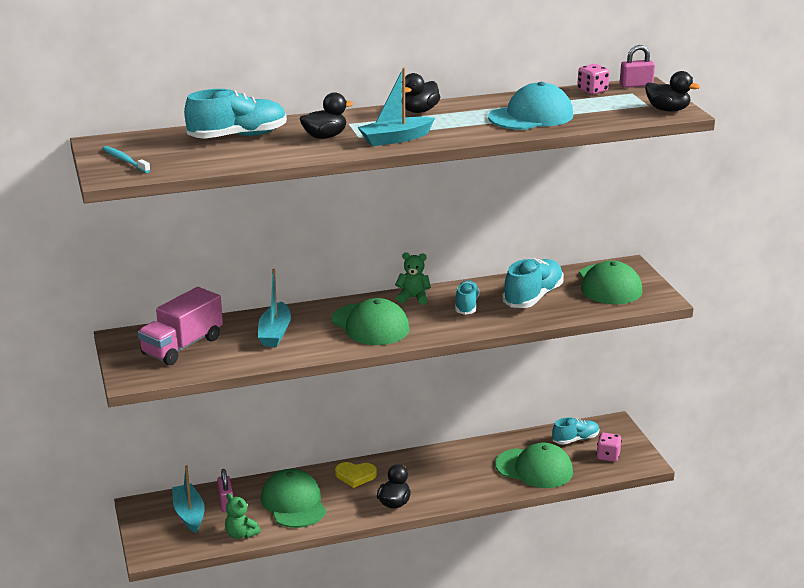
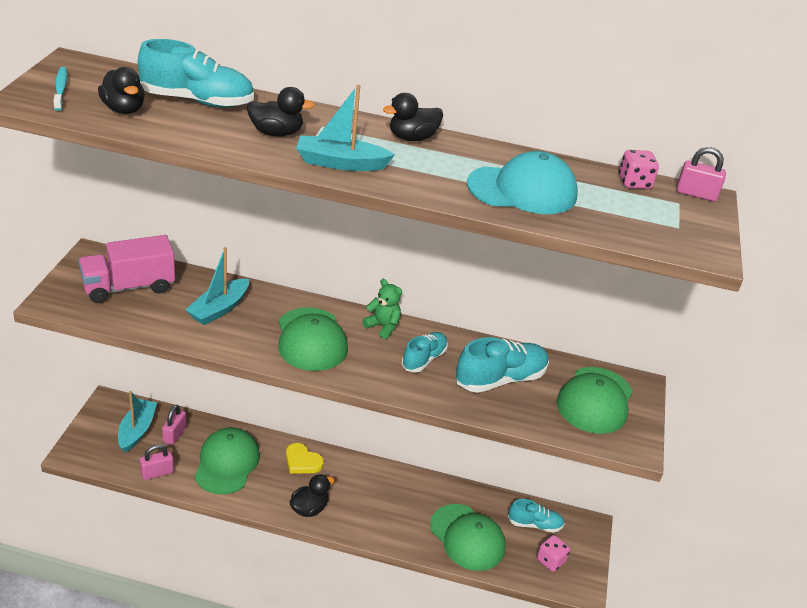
camera: 25 degrees right, 10 degrees up
green teddy bear [225,493,261,539] -> pink padlock [140,444,174,480]
black duck [645,71,700,112] -> black duck moved to [98,67,145,114]

